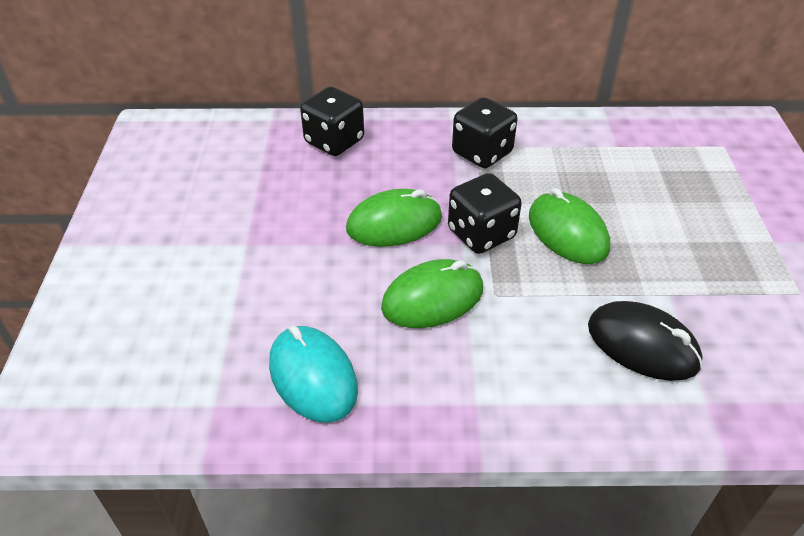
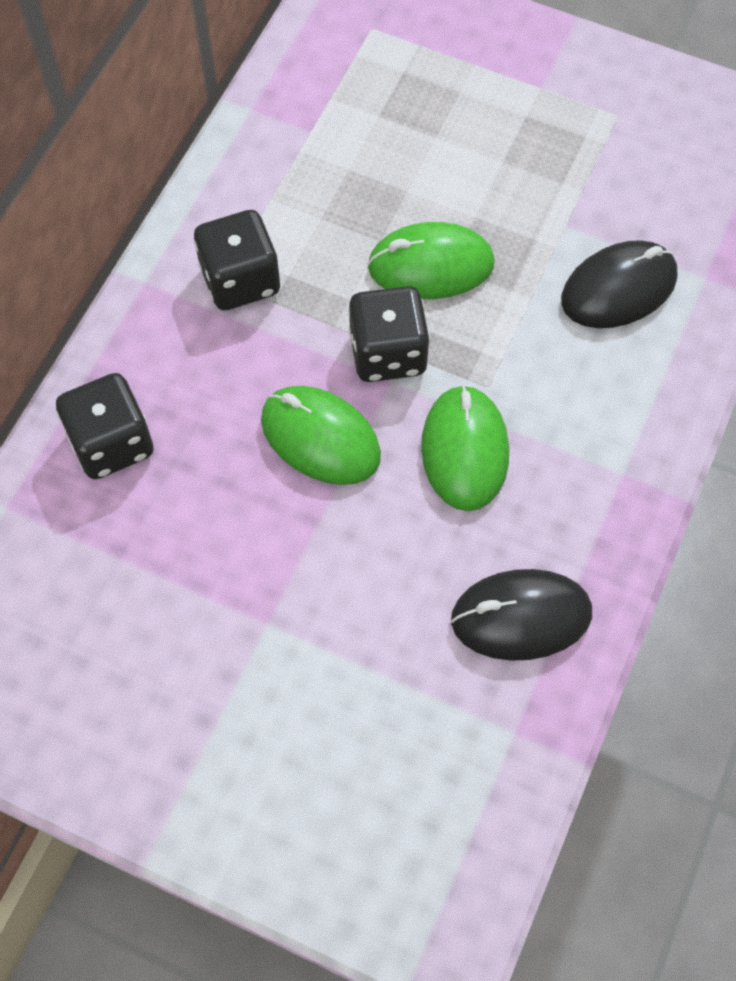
camera: 65 degrees left, 20 degrees up
turquoise mouse [269,326,358,422] -> black mouse [451,569,592,661]
green mouse [346,189,442,247] -> green mouse turned 60 degrees counterclockwise [261,386,381,485]

